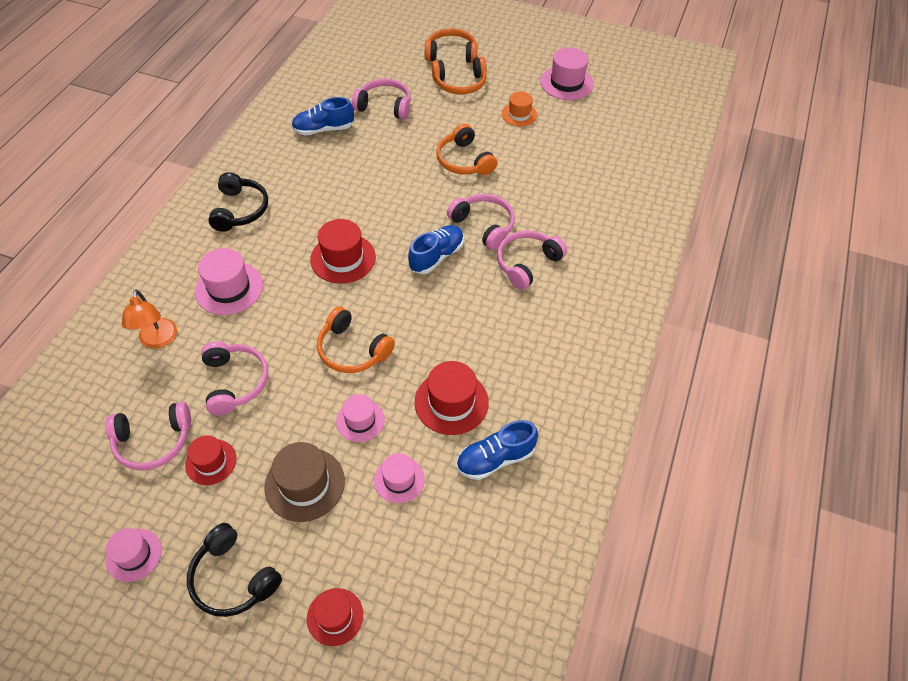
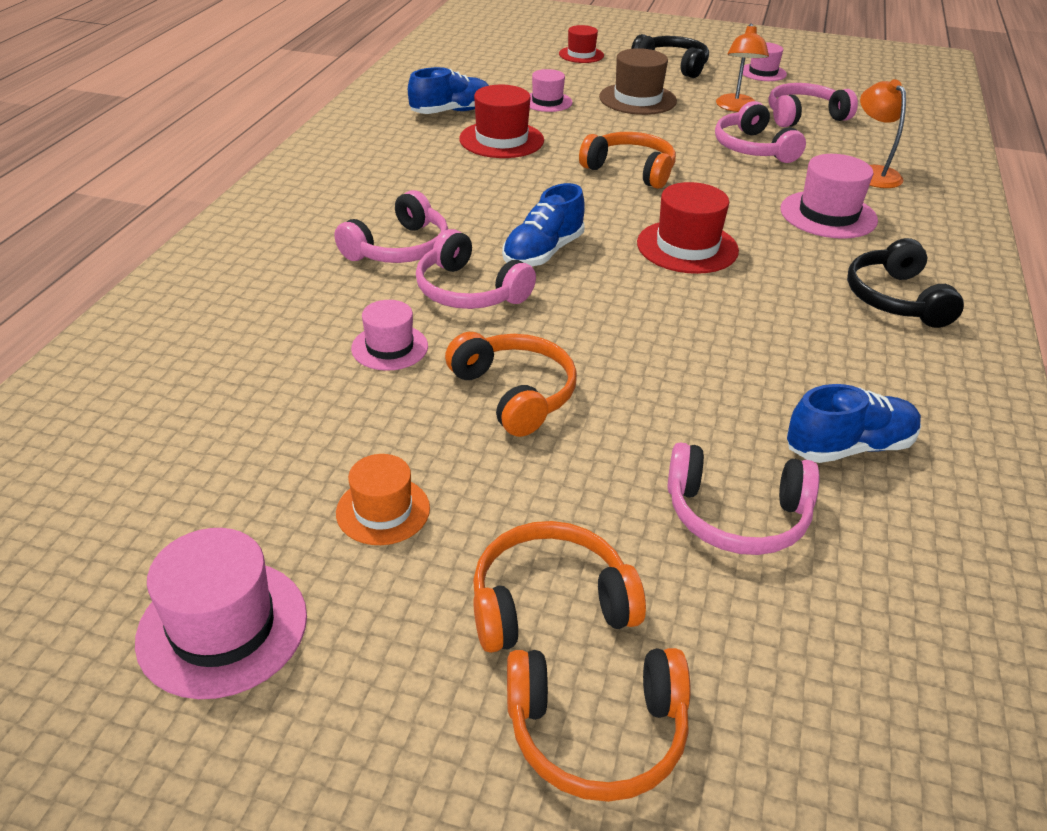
camera: 175 degrees right, 15 degrees down
red hat [185,435,236,485] -> orange lamp [716,23,769,112]
pink hat [336,394,385,442] -> pink hat moved to [351,300,428,371]

